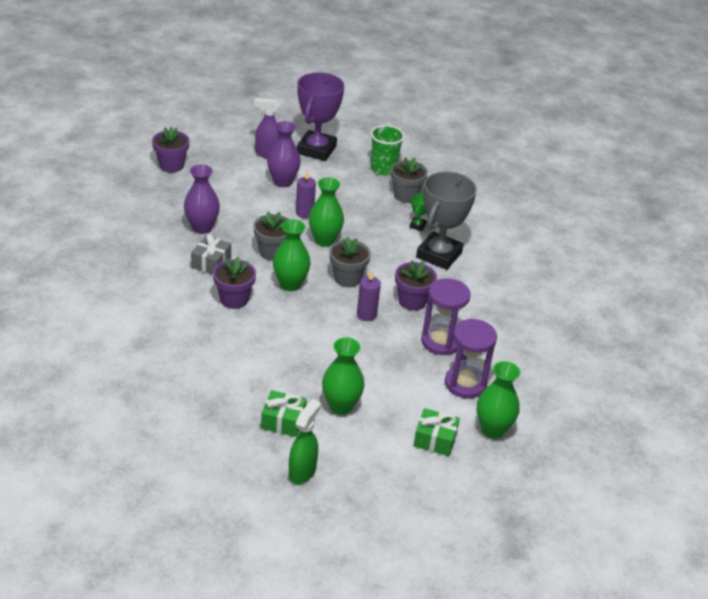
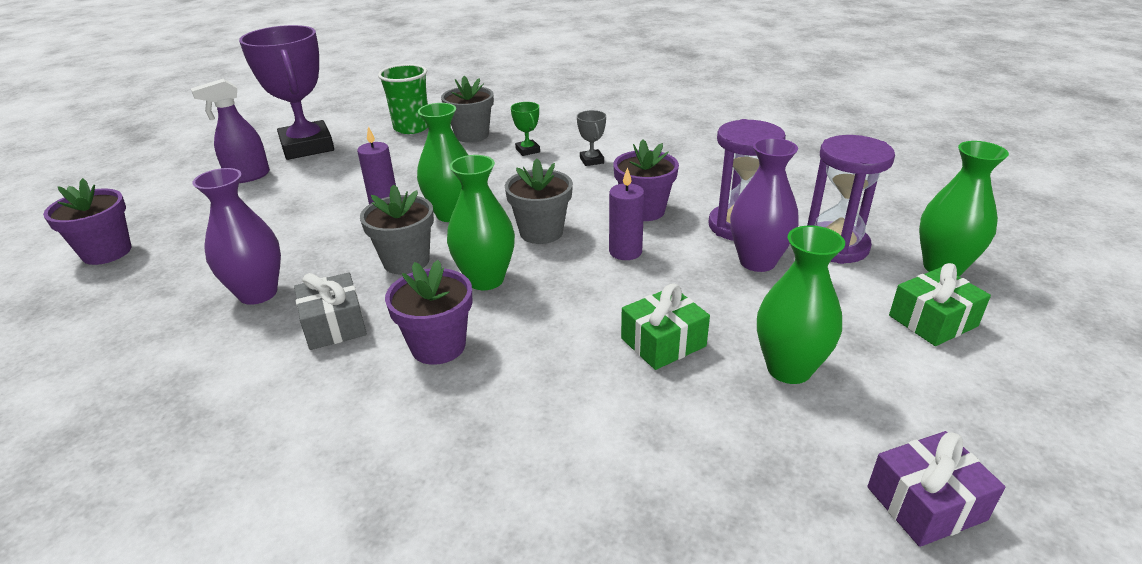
camera: 40 degrees left, 5 degrees down
green gift [261,390,307,437] -> green gift moved to [621,283,710,370]
purple vase [267,121,301,187] -> purple vase moved to [730,138,799,272]
green spray bottle [289,399,321,484] -> purple gift [867,431,1005,547]
grey trophy [416,172,477,270] -> grey trophy [577,110,606,166], size x0.40

